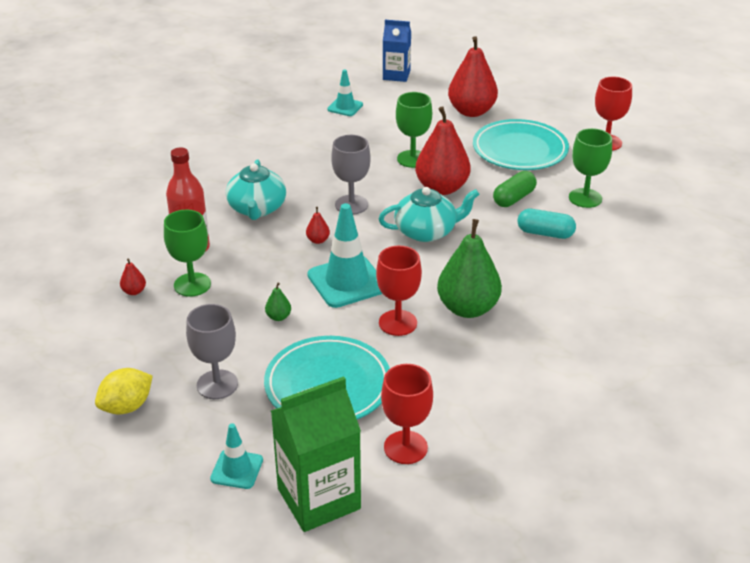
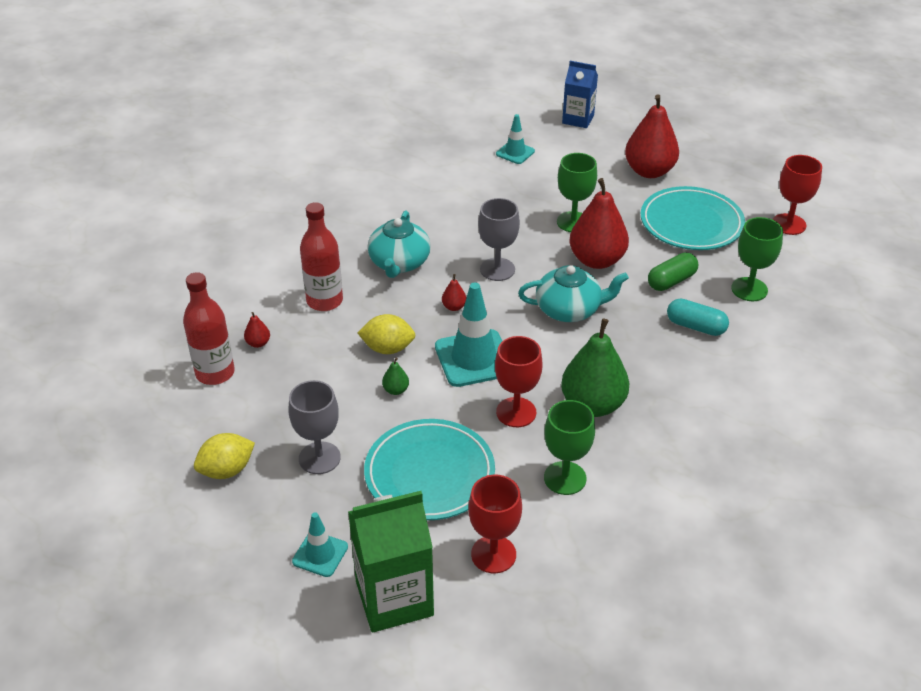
camera: 10 degrees right, 5 degrees up
green goblet [164,210,211,297] -> green goblet moved to [544,400,595,495]
none -> red bottle [183,272,235,385]
none -> yellow lemon [358,314,416,354]

